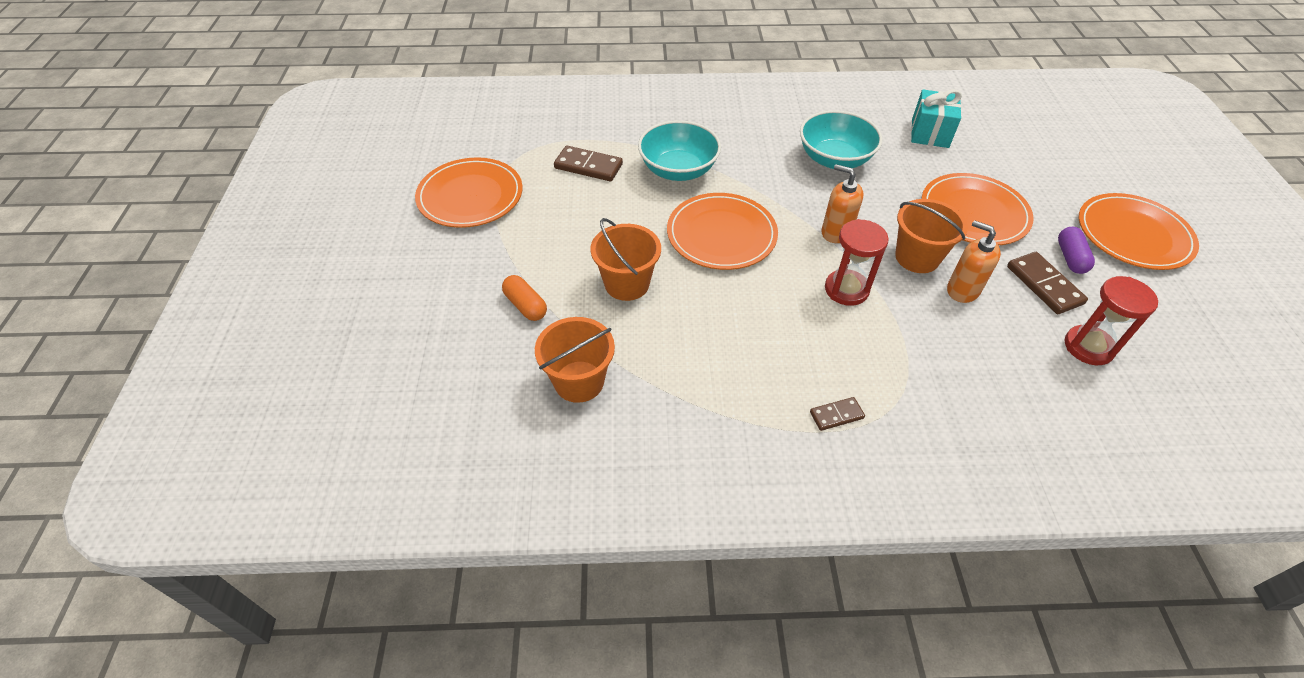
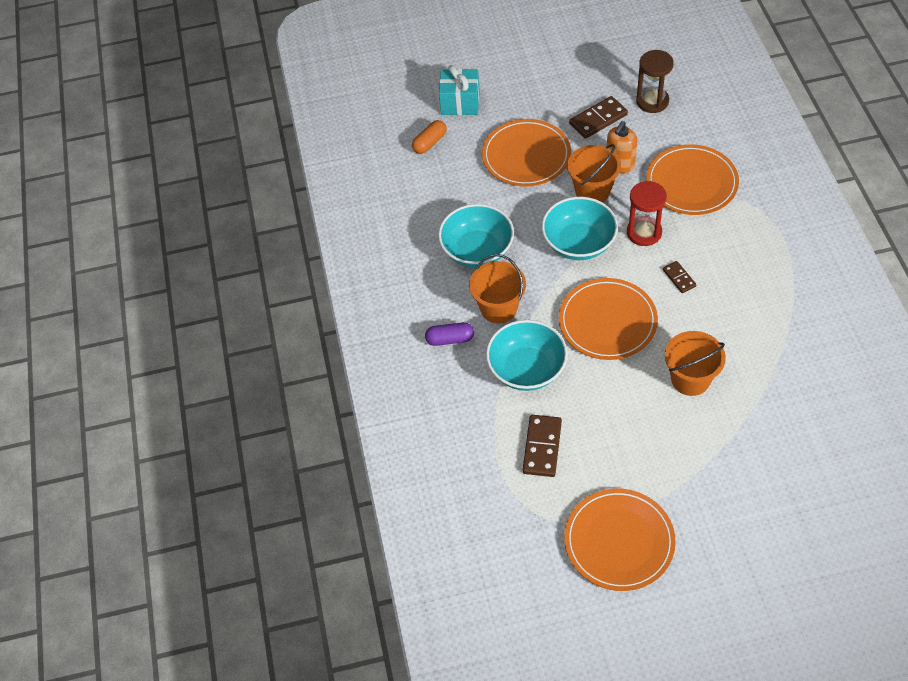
camera: 95 degrees left, 5 degrees up
orange capsule [502,275,547,321] -> orange capsule moved to [412,120,447,154]
orange bucket [535,317,615,403] -> orange bucket moved to [469,254,526,323]
brown domino [810,397,865,431] -> brown domino moved to [663,261,696,293]
orange soap dispenser [822,164,864,243] -> turquoise bowl [542,197,618,260]
turquoise gift [911,89,962,148] -> turquoise gift moved to [439,65,480,115]
purple capsule [1058,227,1095,274] -> purple capsule moved to [425,322,474,346]
red hourglass [1065,276,1158,365] -> brown hourglass [636,50,674,113]
orange plate [1079,193,1199,270] -> orange plate moved to [646,144,739,215]

